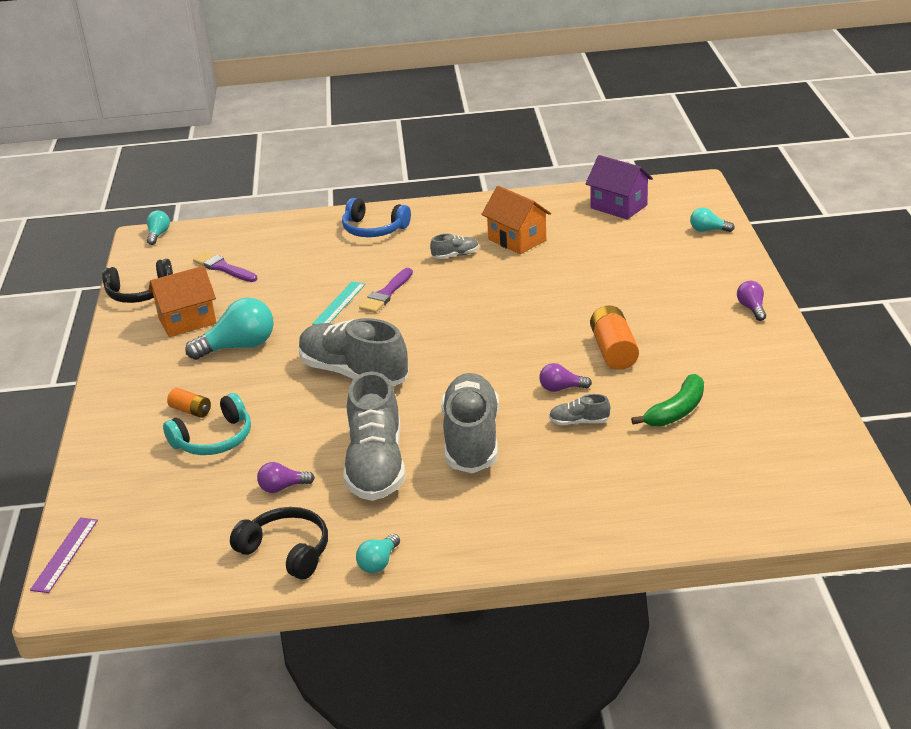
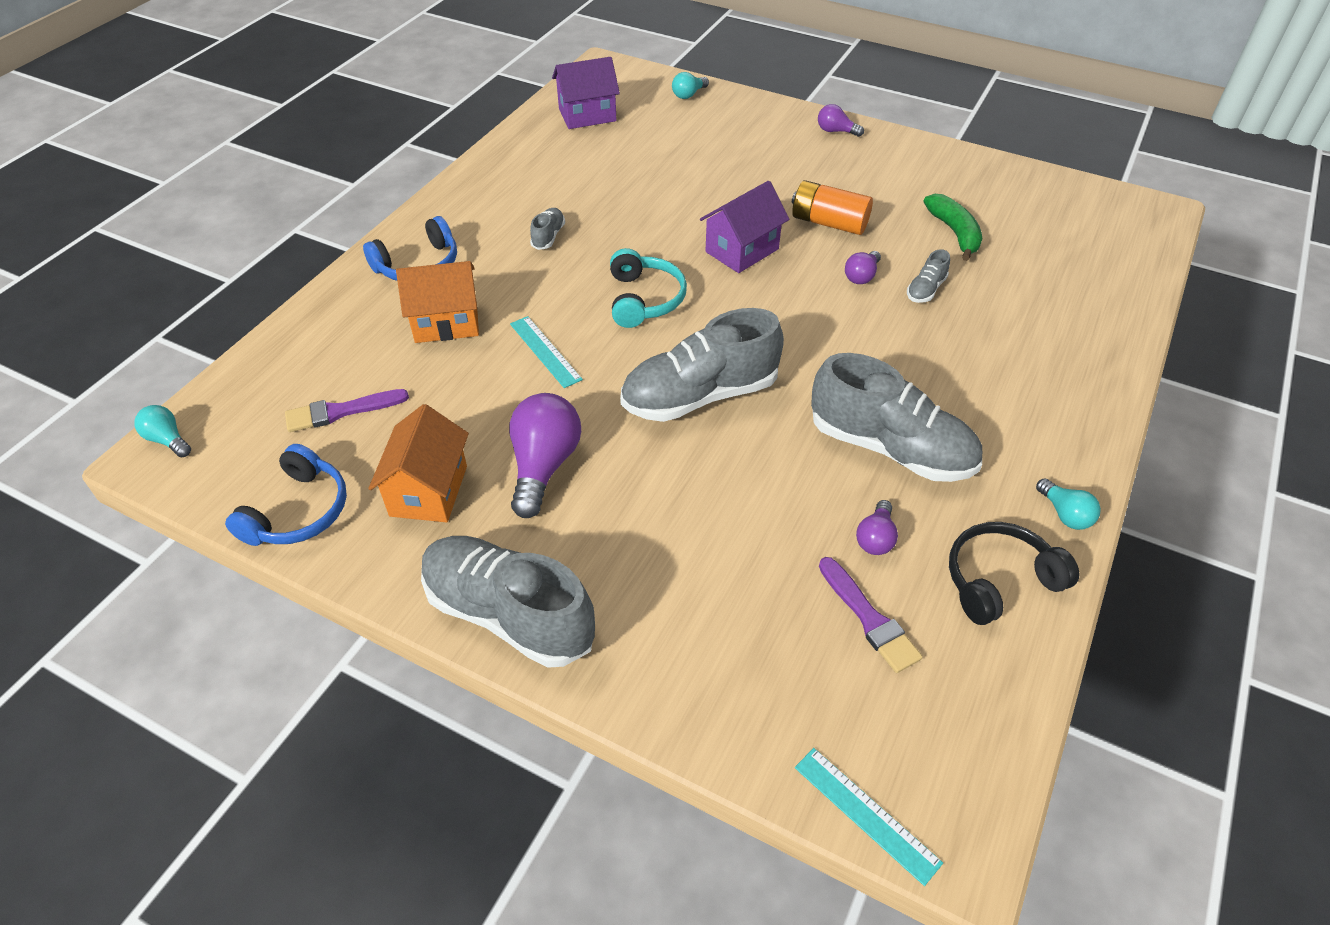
camera: 60 degrees left, 15 degrees up
purple ruler [30,518,98,593] -> turquoise ruler [795,748,943,886]
black headphones [102,259,173,303] -> blue headphones [225,444,347,546]
turquoise headphones [163,393,251,455] -> turquoise headphones moved to [610,248,687,328]
orange battery [167,388,211,418] -> none
turquoise light bulb [185,298,274,360] -> purple light bulb [509,393,581,518]
purple brush [359,268,413,313] -> purple brush moved to [819,557,923,673]
grey shoe [441,373,499,473] -> grey shoe moved to [421,536,595,668]
orange house [481,186,551,254] -> orange house moved to [396,261,479,343]
none -> purple house [700,181,789,273]

